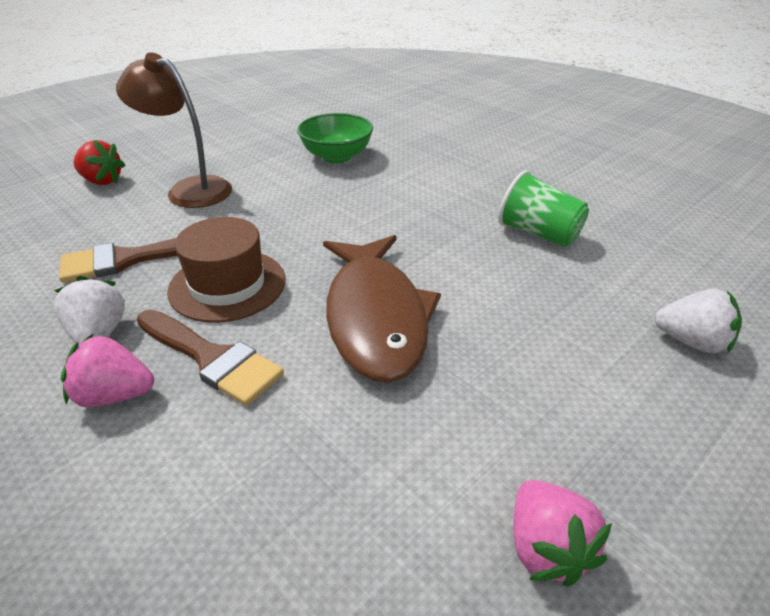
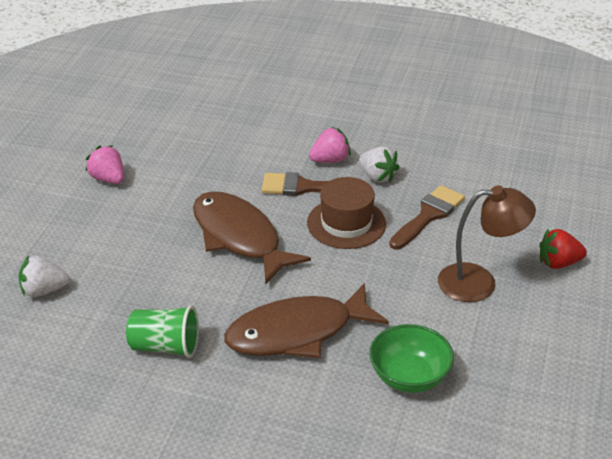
camera: 150 degrees right, 0 degrees up
none -> brown fish [224,283,389,358]

